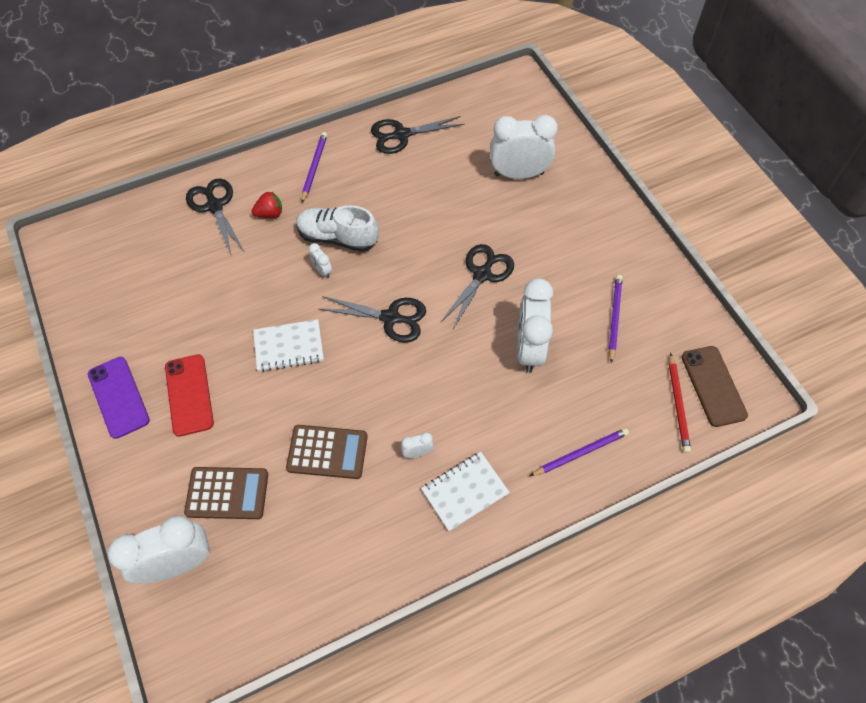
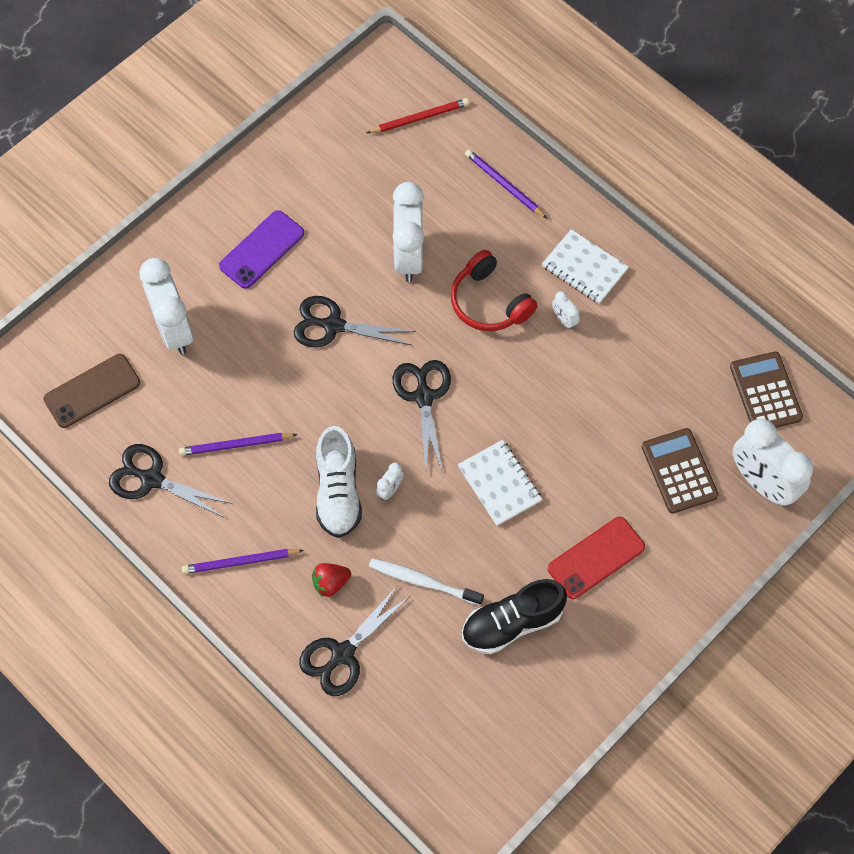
camera: 110 degrees left, 5 degrees up
purple phone [88,357,150,439] -> purple phone moved to [219,210,304,289]
red strawberry [252,191,282,218] -> red strawberry turned 75 degrees counterclockwise [312,563,351,597]
brown calculator [286,425,368,479] -> brown calculator moved to [730,351,803,428]
black scissors [371,116,465,154] -> black scissors turned 150 degrees clockwise [109,444,232,518]
white clock [517,278,553,373] -> white clock turned 105 degrees clockwise [393,182,424,282]
purple pencil [609,275,623,363] -> purple pencil moved to [179,433,298,456]
brown phone [681,346,748,427] -> brown phone moved to [43,354,140,428]
none -> white toothbrush [369,558,484,606]
none -> red headphones [451,250,537,331]
none -> black shoe [462,579,567,654]

